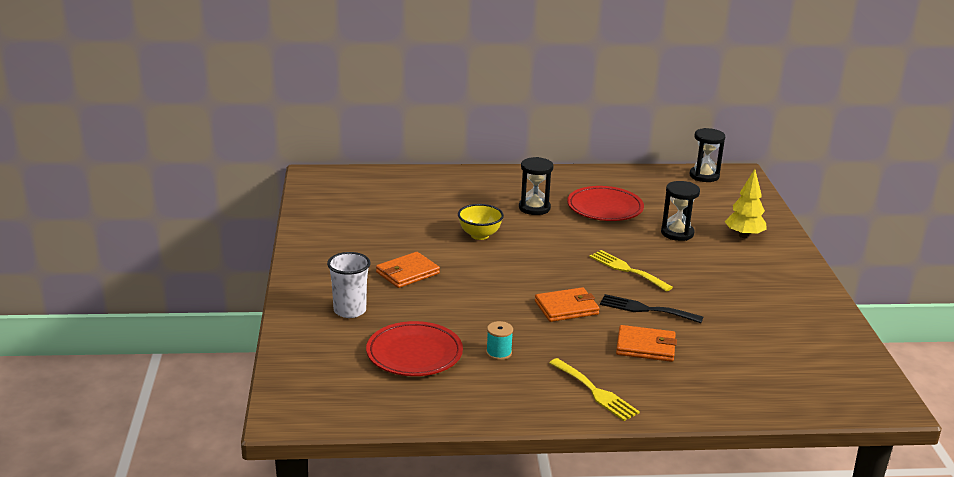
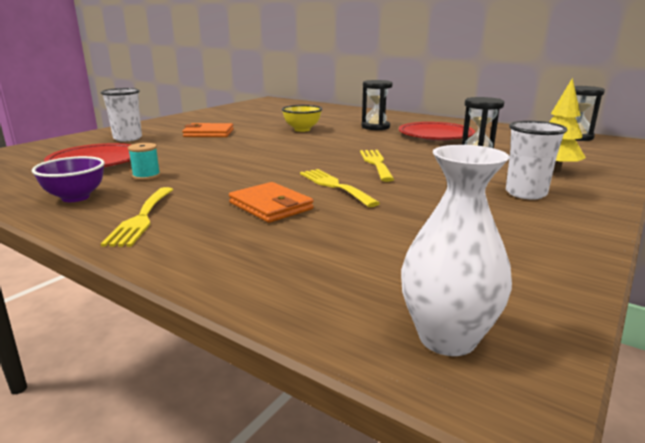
camera: 40 degrees right, 5 degrees down
orange wallet [535,287,600,322] -> none
black fork [600,294,703,323] -> yellow fork [300,169,380,207]
none -> purple bowl [32,156,105,202]
none -> white vase [401,145,512,356]
none -> white cup [506,121,567,199]

